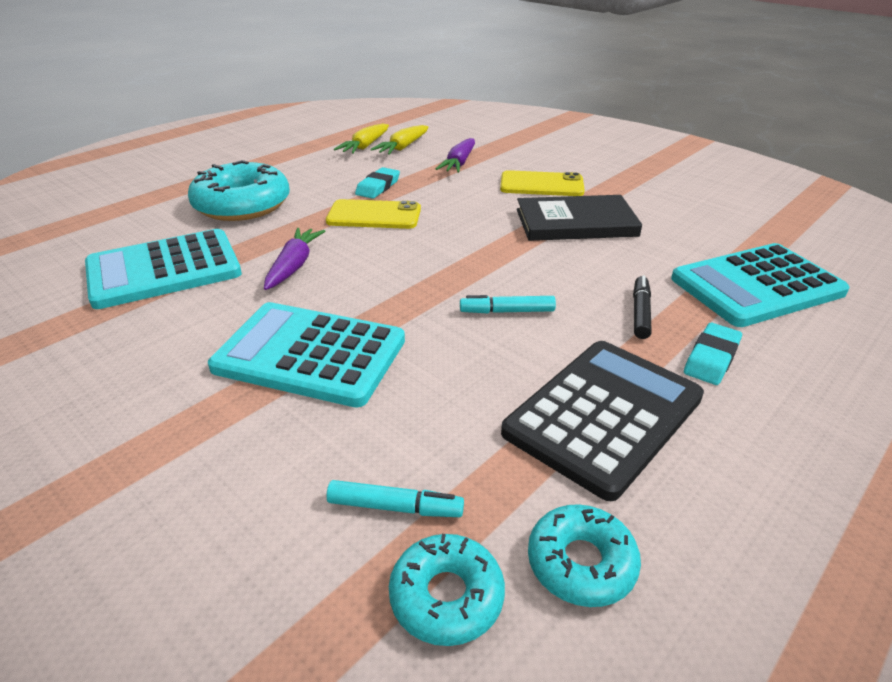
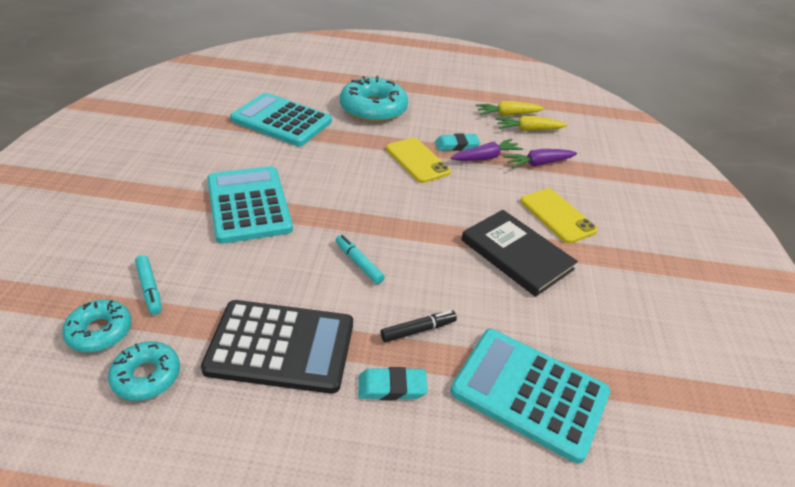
camera: 50 degrees right, 5 degrees up
purple carrot [264,228,325,290] -> purple carrot moved to [451,139,523,161]

